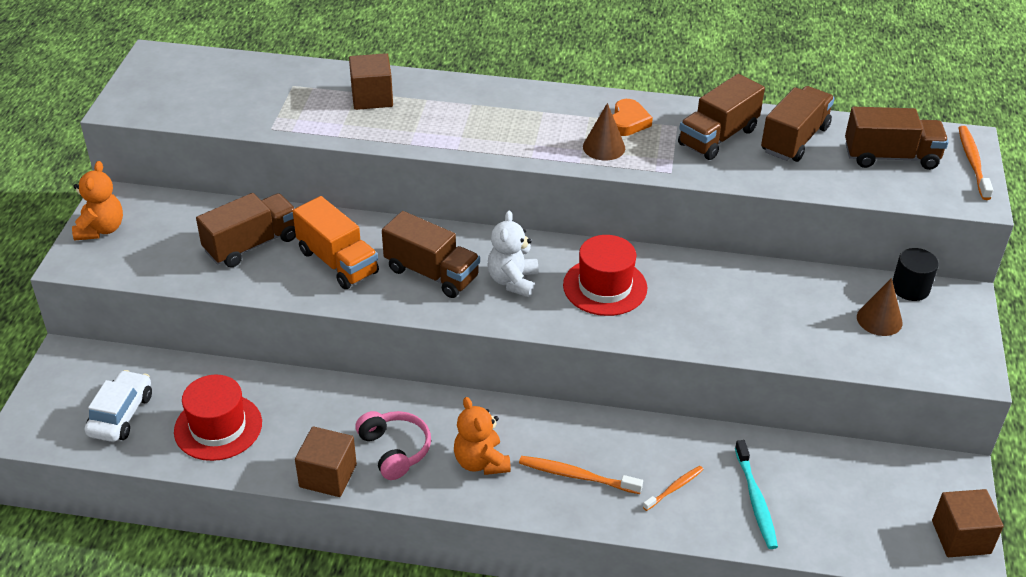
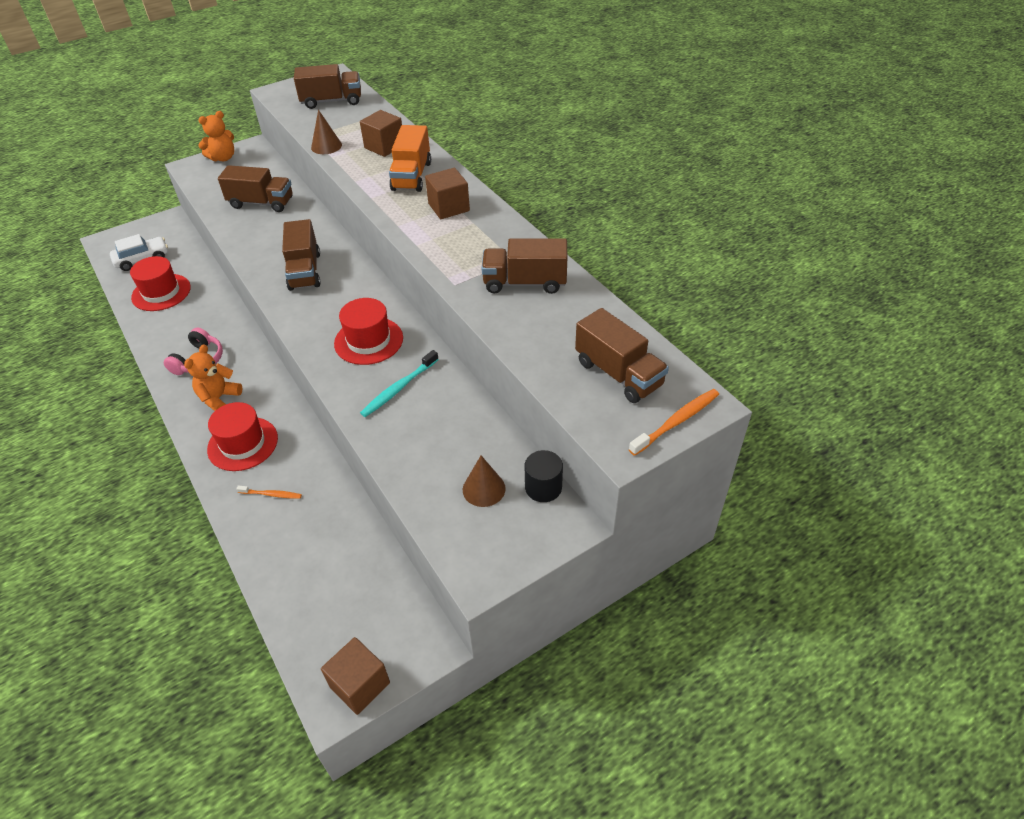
camera: 50 degrees right, 5 degrees up
orange truck [293,196,379,289] -> orange truck moved to [389,125,431,192]
brown cube [295,426,357,497] -> brown cube moved to [425,168,470,219]
white teddy bear [488,211,538,297] -> none
orange toothbrush [519,456,643,494] -> red hat [207,402,278,471]
brown cone [583,103,625,160] -> brown cone moved to [311,109,342,154]
orange heart [613,99,653,136] -> none
turquoise toothbrush [735,440,778,549] -> turquoise toothbrush moved to [360,350,439,417]
brown truck [761,86,835,162] -> brown truck moved to [294,64,361,109]

